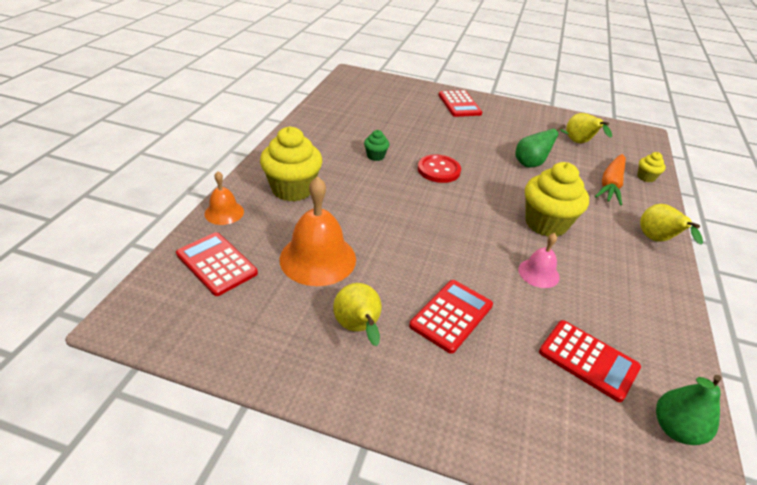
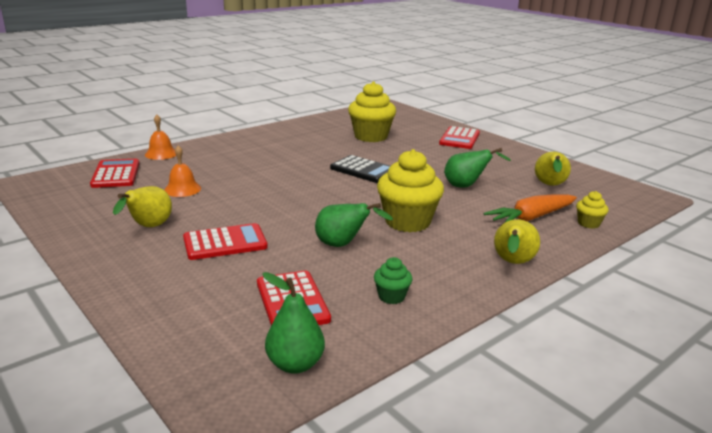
camera: 35 degrees right, 15 degrees down
yellow cupcake [260,126,322,202] -> yellow cupcake moved to [348,81,396,142]
orange bell [279,176,356,286] -> orange bell [164,145,201,197], size x0.54
green cupcake [364,130,389,161] -> green cupcake moved to [374,257,413,304]
red button [418,154,461,183] -> black calculator [330,155,390,183]
pink bell [518,233,560,288] -> green pear [315,203,393,247]

